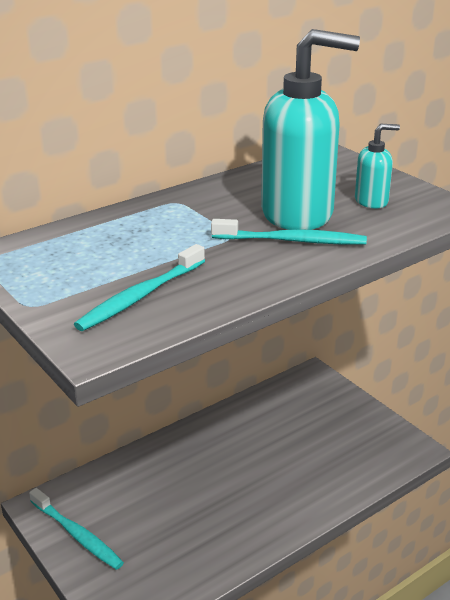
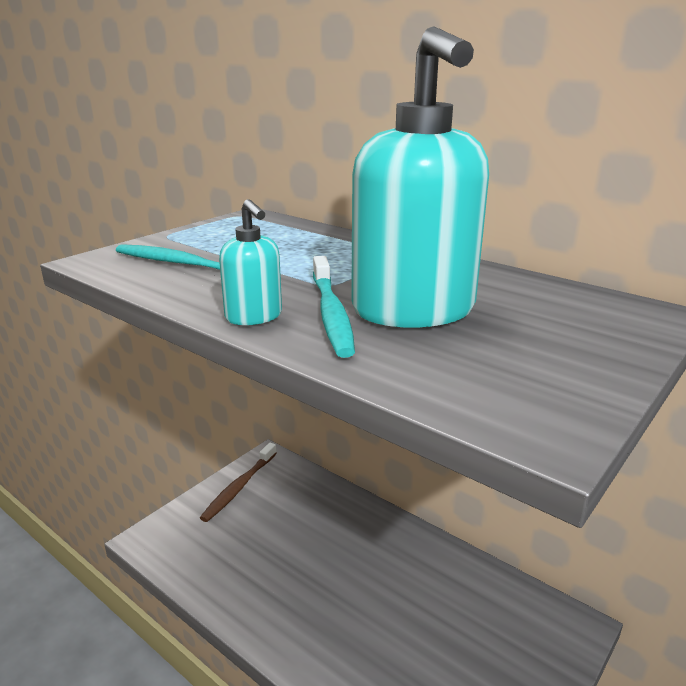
camera: 75 degrees right, 5 degrees down
turquoise toothbrush [29,488,124,570] -> brown toothbrush [200,443,277,522]
turquoise soap dispenser [355,124,400,209] -> turquoise soap dispenser moved to [219,199,282,325]

